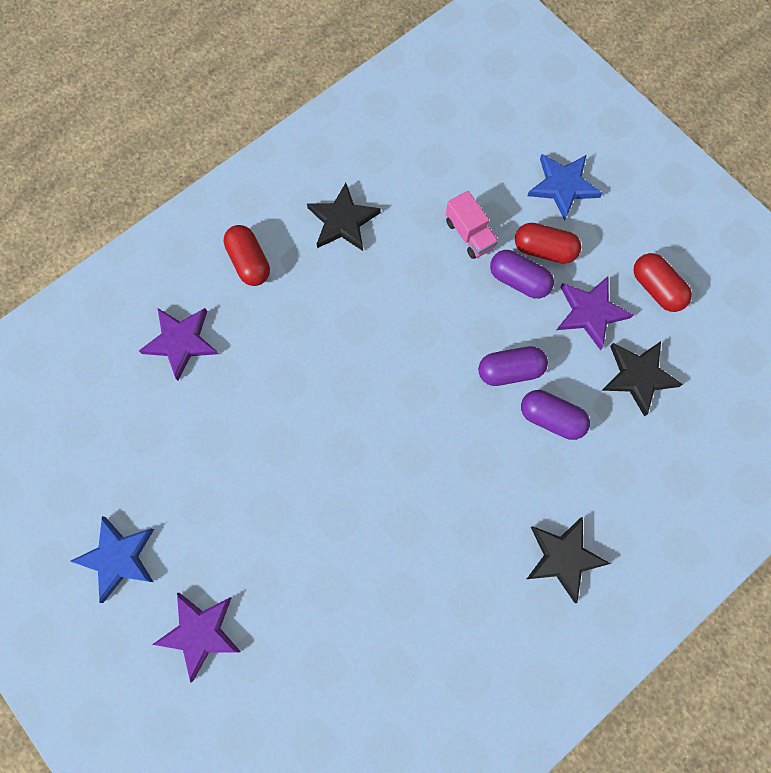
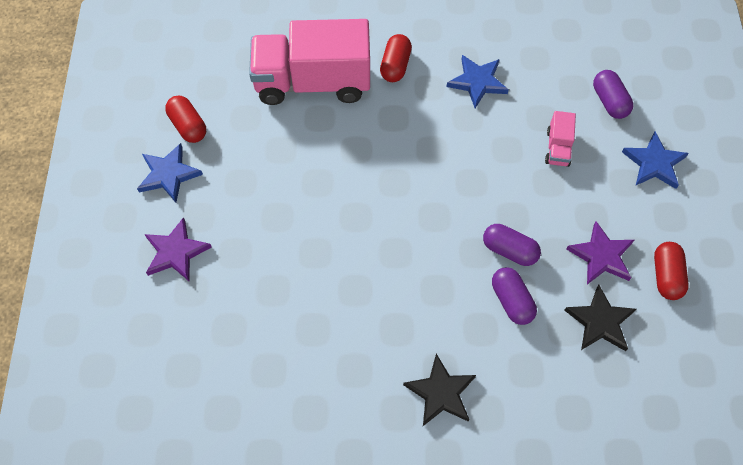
camera: 40 degrees right, 10 degrees down
purple star [139,308,219,381] -> pink truck [249,19,370,105]
black star [307,183,381,251] -> blue star [446,55,509,108]
purple capsule [490,250,554,299] -> purple capsule moved to [593,70,633,119]
red capsule [515,223,581,264] -> red capsule moved to [165,96,206,143]

